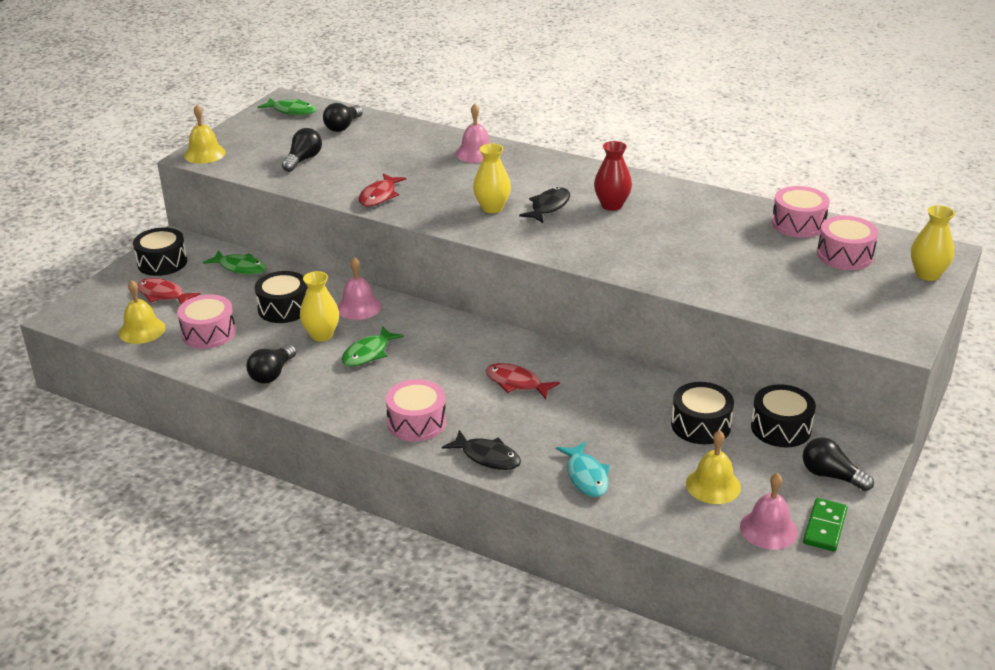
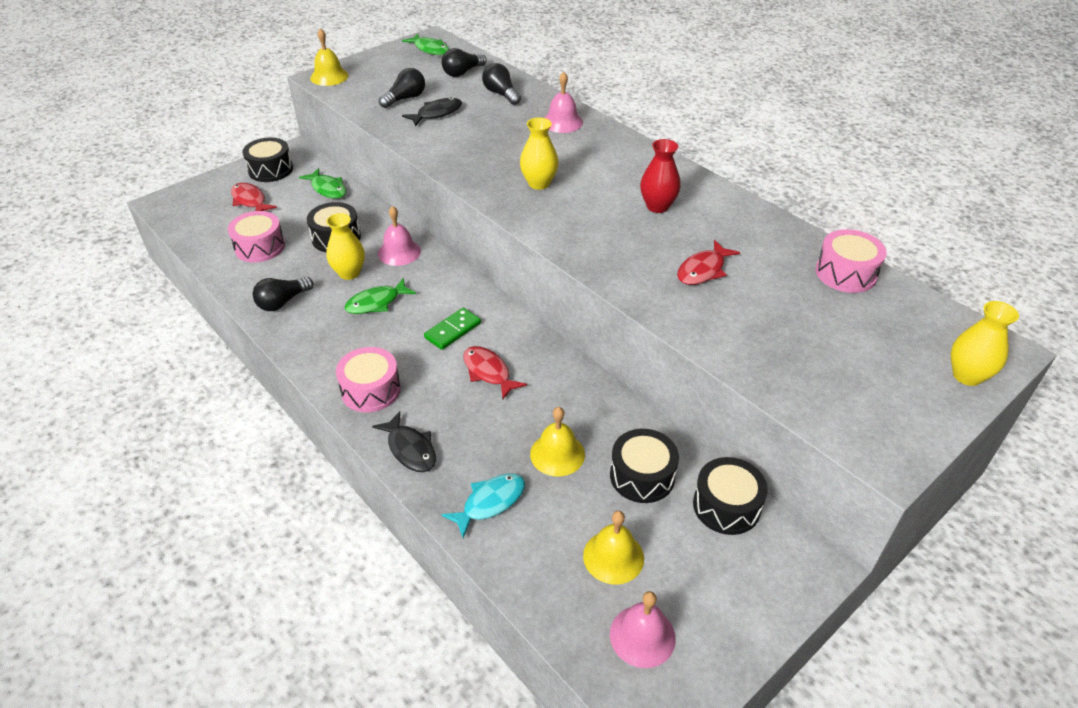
camera: 20 degrees right, 10 degrees up
yellow bell [119,280,166,344] -> yellow bell moved to [530,407,585,476]
red fish [359,173,406,207] -> red fish moved to [677,240,740,285]
black fish [519,187,570,223] -> black fish moved to [402,97,462,127]
turquoise fish [556,441,610,497] -> turquoise fish turned 135 degrees counterclockwise [441,473,525,538]
black light bulb [803,437,874,491] -> black light bulb moved to [482,63,521,105]
green domino [803,498,848,552] -> green domino moved to [424,308,481,350]
pink drum [817,216,878,270] -> none

